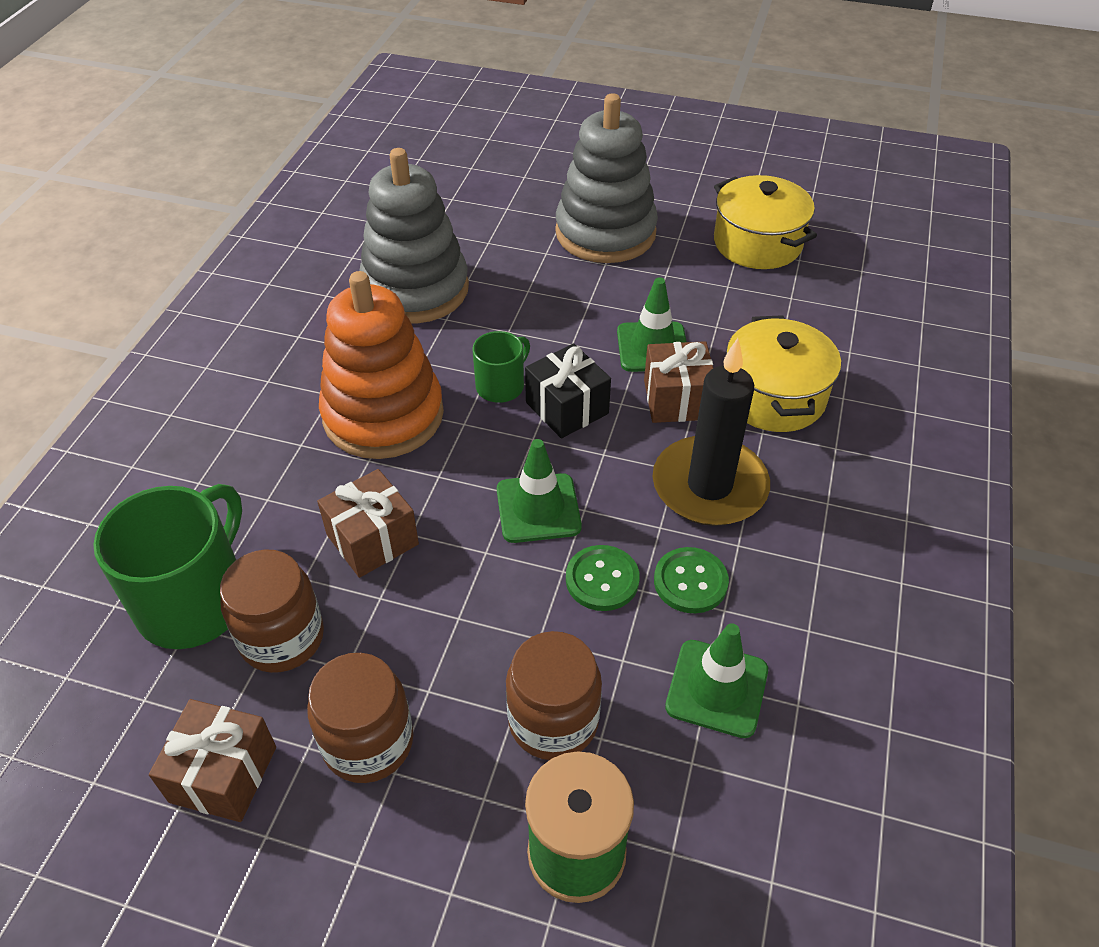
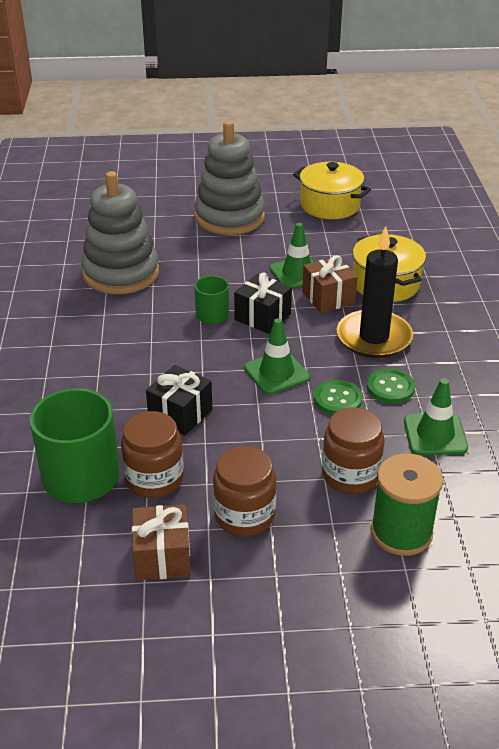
camera: 20 degrees left, 10 degrees down
brown gift [317,469,419,578] -> black gift [146,365,212,436]
orange stacking toy [319,271,444,459] -> none

